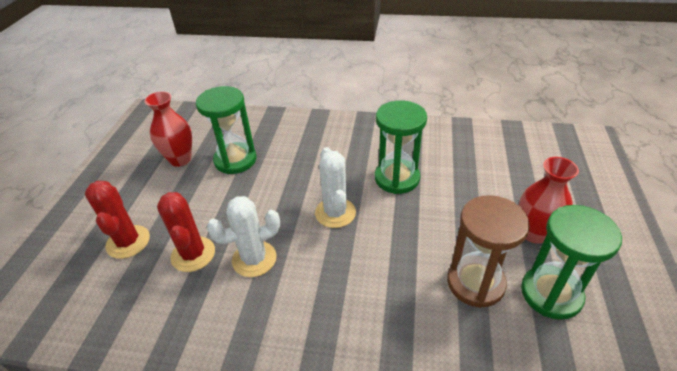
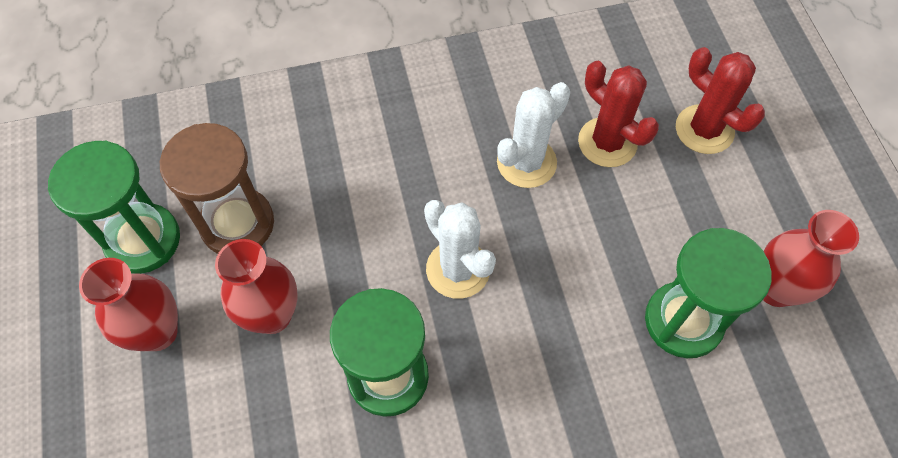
camera: 155 degrees right, 20 degrees up
none -> red vase [215,239,298,334]

